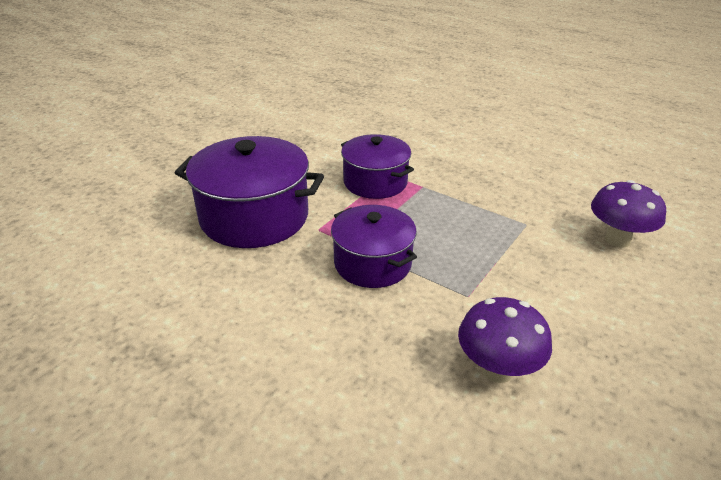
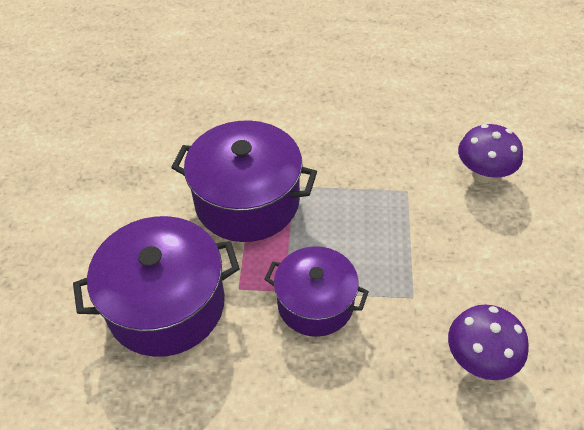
camera: 30 degrees left, 15 degrees up
purple pot [341,134,414,199] -> purple pot [171,120,317,242], size x1.54

